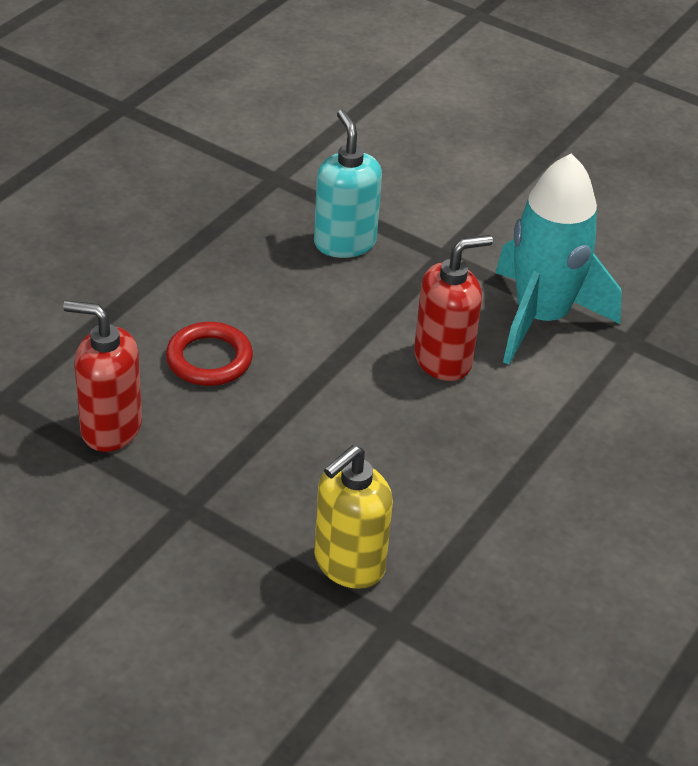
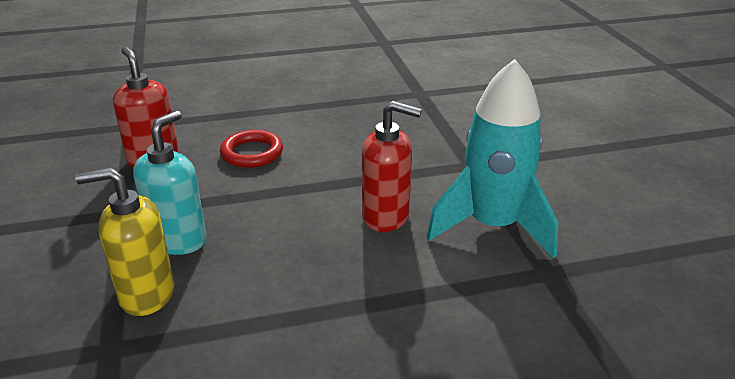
camera: 45 degrees right, 10 degrees down
turquoise soap dispenser [314,110,382,258] -> turquoise soap dispenser moved to [133,110,206,255]

